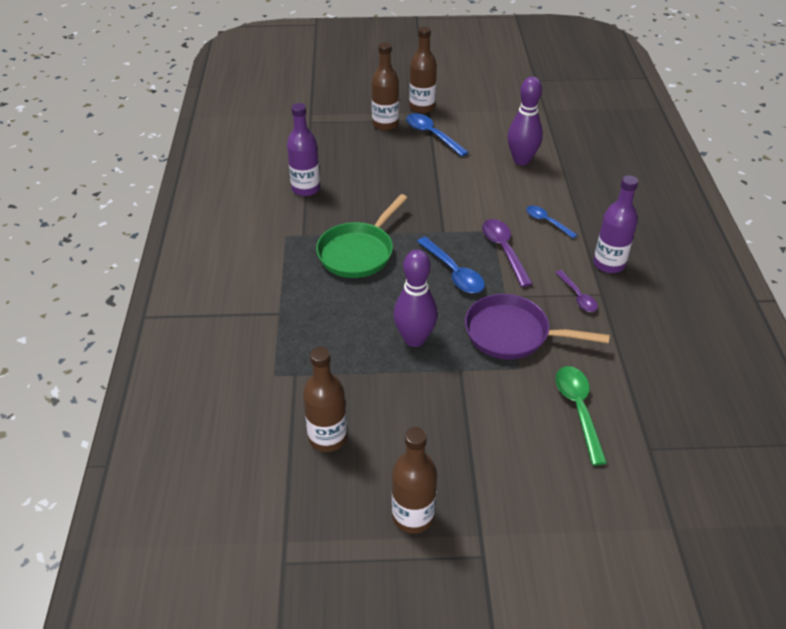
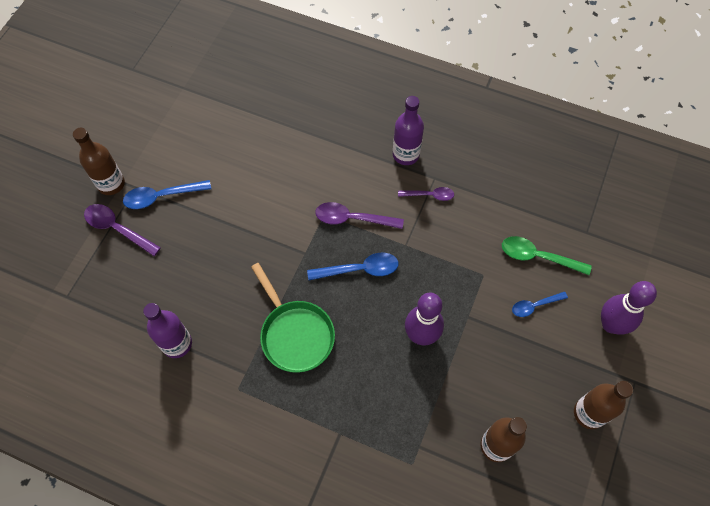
camera: 65 degrees left, 20 degrees up
brown bottle [371,42,399,131] -> purple spoon [84,204,161,256]
purple pan [465,294,610,359] -> none
purple bowling pin [507,77,543,165] -> purple bowling pin moved to [601,281,657,335]
blue spoon [526,206,577,239] -> blue spoon moved to [512,291,568,317]

